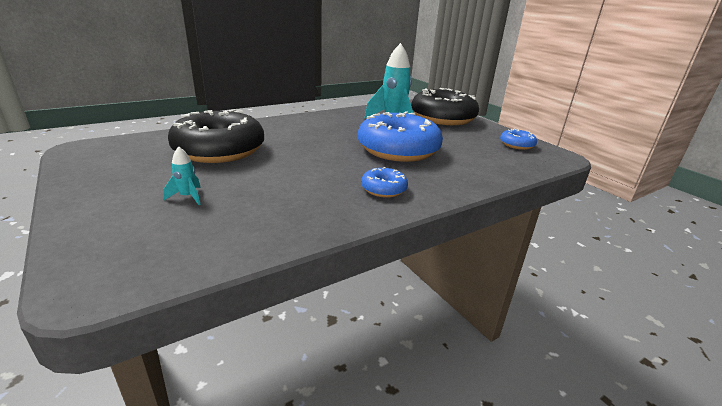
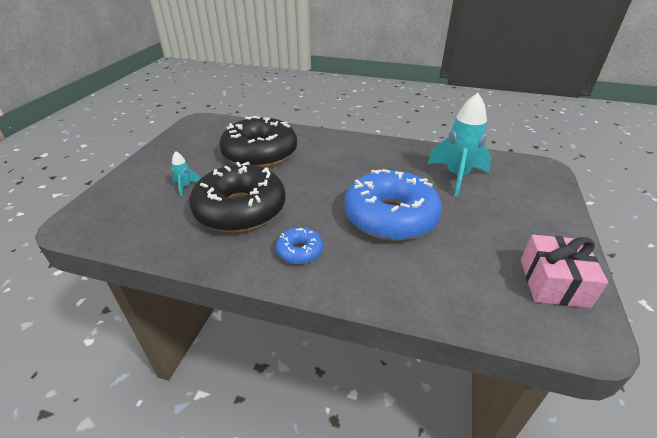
camera: 50 degrees right, 10 degrees up
black donut [411,88,479,125] -> black donut moved to [189,162,286,232]
blue donut [500,128,537,150] -> pink gift [521,235,609,308]

